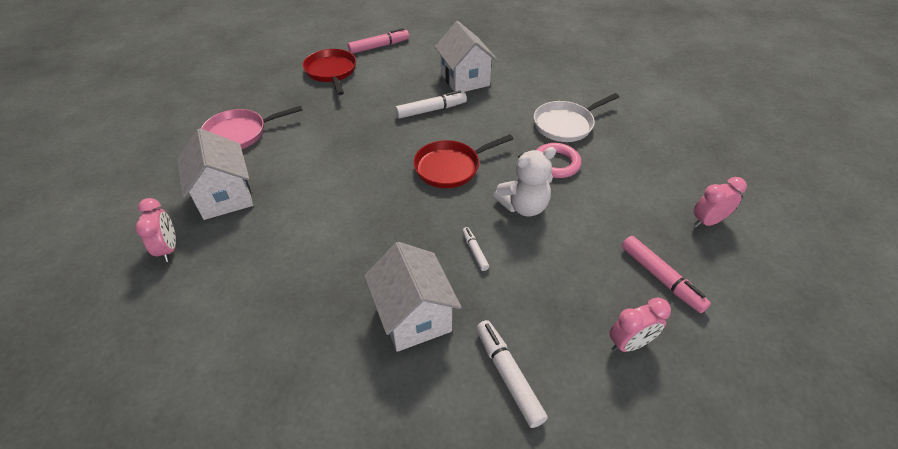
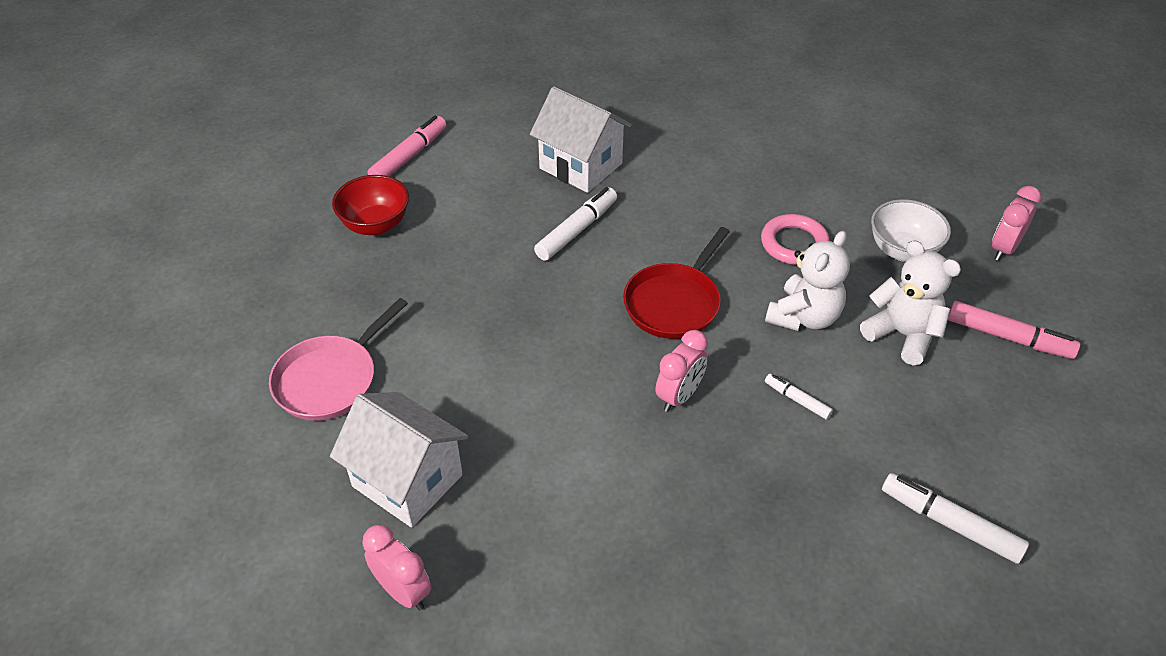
camera: 30 degrees left, 0 degrees up
red pan [303,49,356,95] -> red bowl [332,175,409,235]
white house [364,242,462,352] -> none
white pan [534,93,619,142] -> none
pink clock [609,297,671,352] -> pink clock moved to [655,330,708,412]
none -> white teddy bear [860,240,961,365]
none -> white bowl [871,199,951,262]

